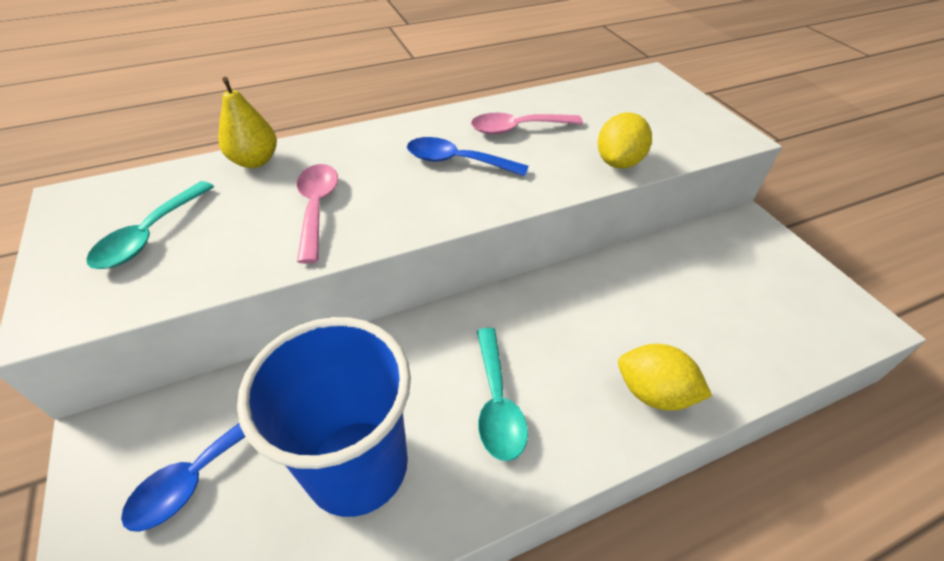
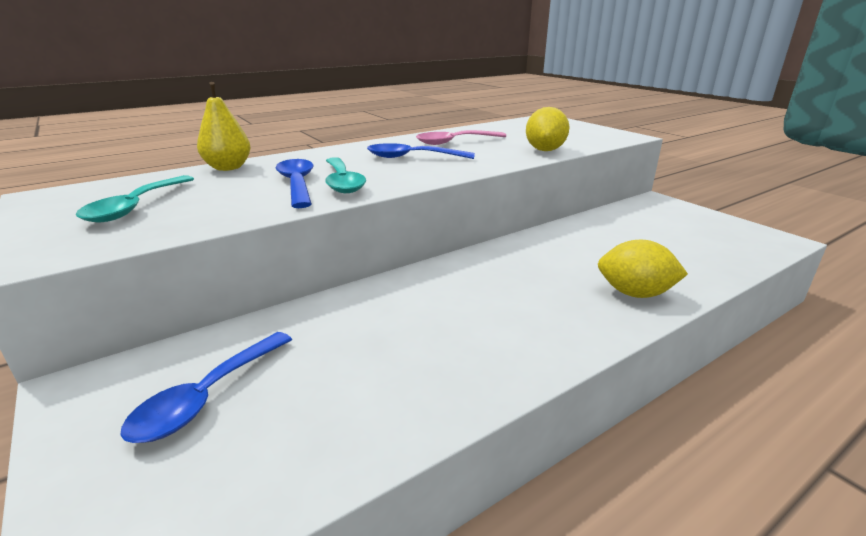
camera: 10 degrees left, 20 degrees down
blue cup [237,317,411,517] -> none
pink spoon [297,164,338,263] -> blue spoon [276,159,313,208]
turquoise spoon [477,328,528,461] -> turquoise spoon moved to [325,157,366,193]

